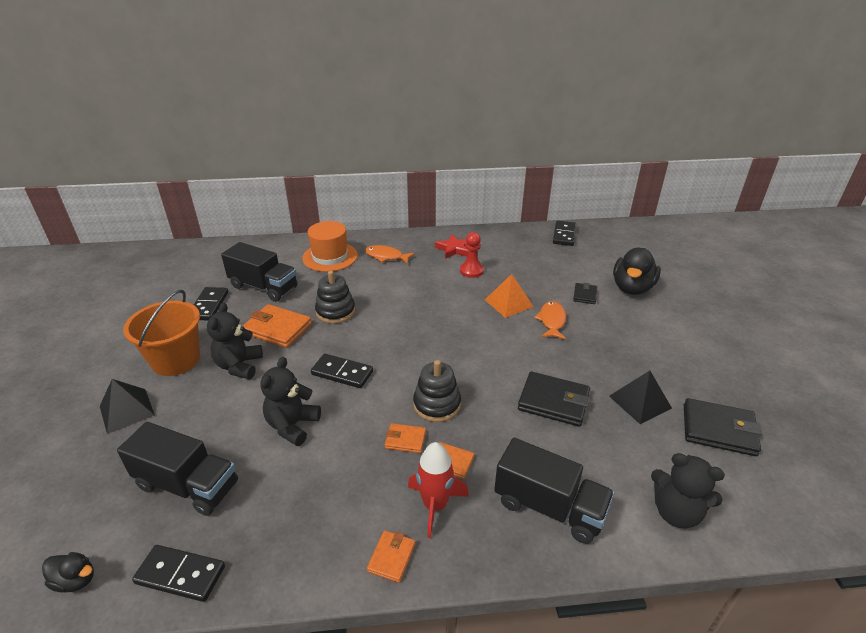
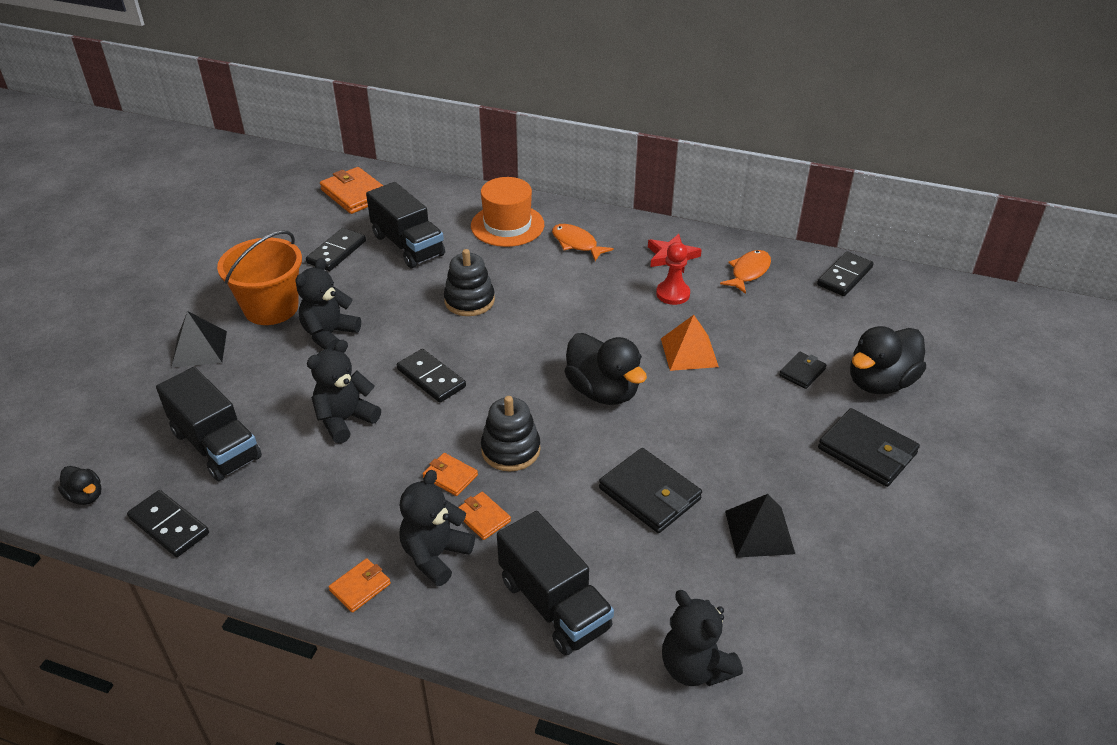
camera: 25 degrees right, 5 degrees up
orange wallet [243,304,312,348] -> orange wallet moved to [320,167,383,214]
red rocket [408,442,469,538] -> black teddy bear [400,470,475,586]
orange fish [534,301,566,340] -> orange fish moved to [720,250,771,294]
black wallet [684,398,762,456] -> black wallet moved to [818,408,920,487]
none -> black duck [565,333,647,405]

